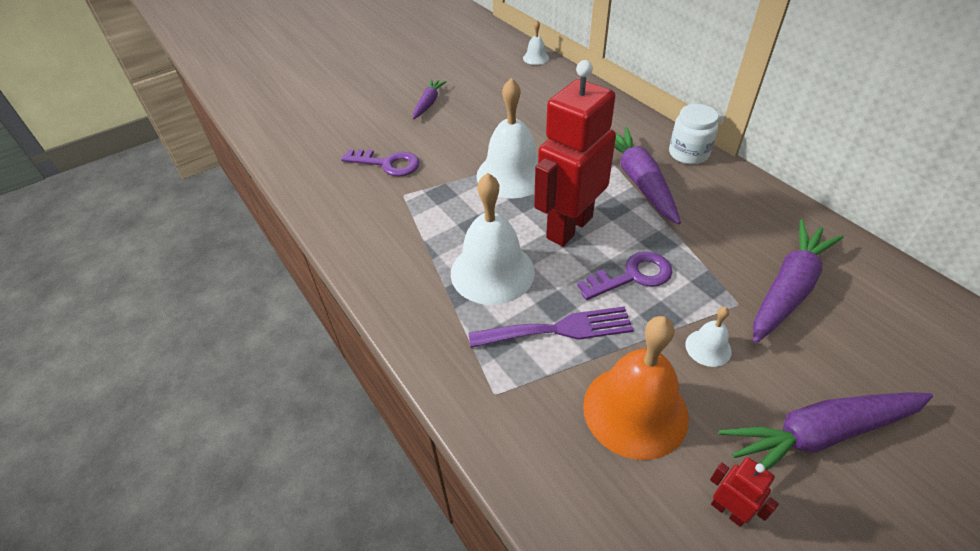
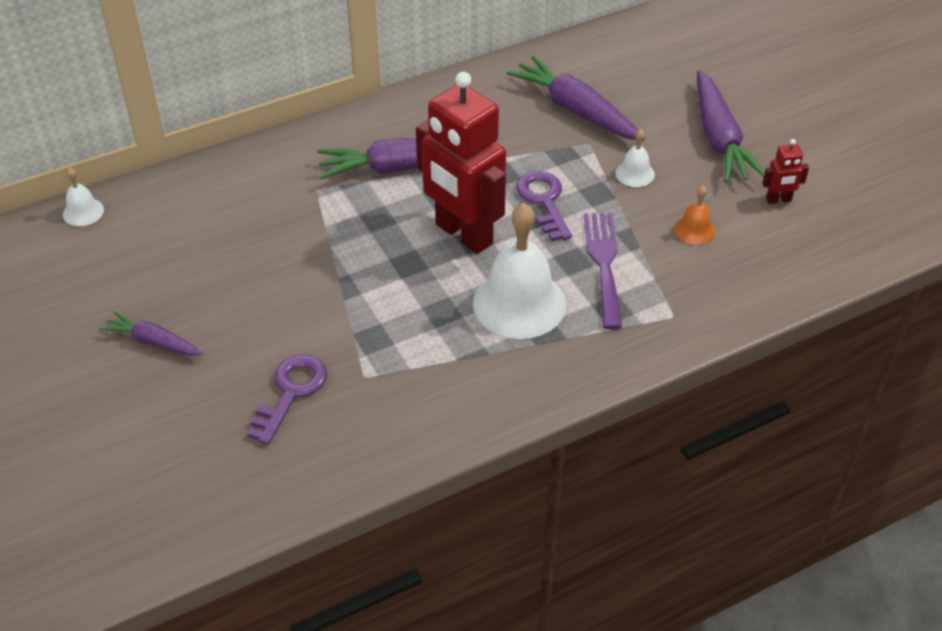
camera: 85 degrees left, 0 degrees up
white bell [476,78,538,198] -> none
orange bell [583,316,689,460] -> orange bell [674,185,715,245], size x0.46
white jar [669,104,719,165] -> none
red robot [710,457,779,527] -> red robot turned 150 degrees counterclockwise [762,139,809,204]

